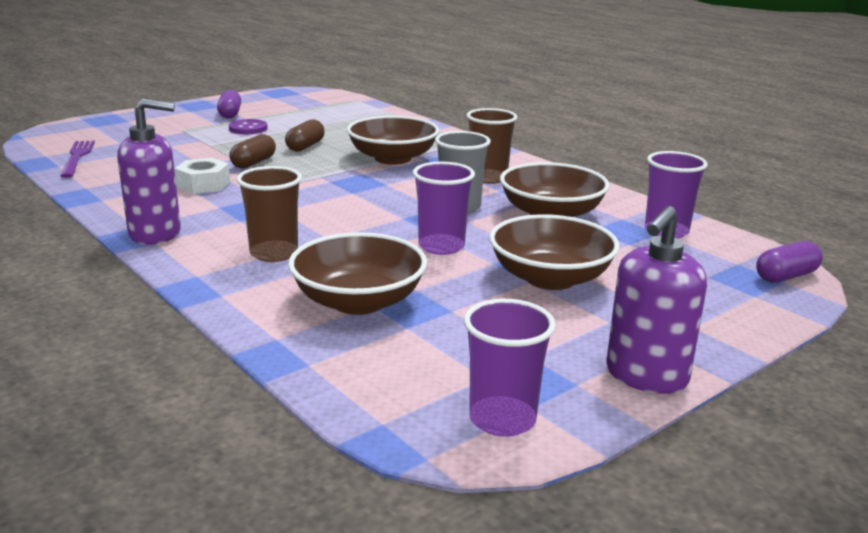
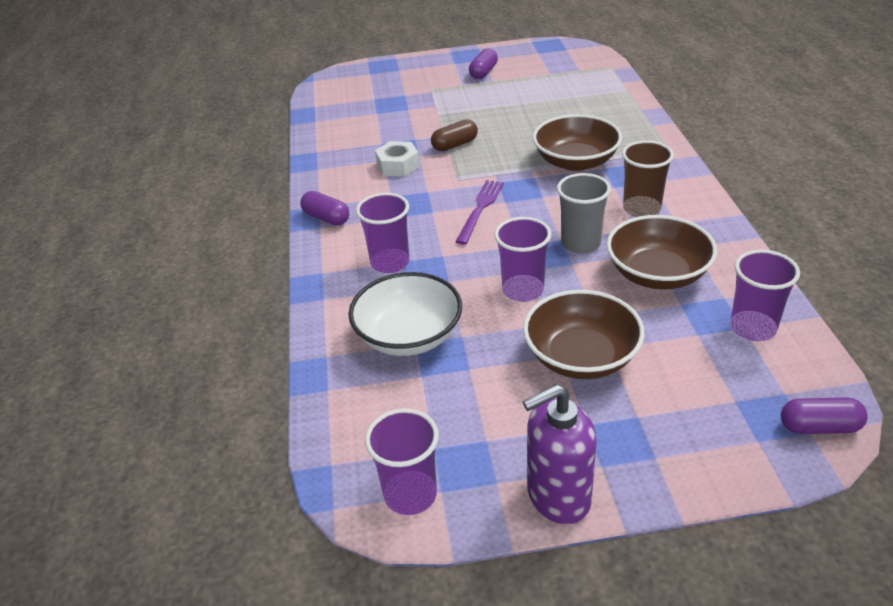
camera: 35 degrees right, 15 degrees up
purple fork [60,140,95,178] -> purple fork moved to [456,180,504,245]
purple soap dispenser [117,99,181,245] -> purple capsule [300,191,349,226]
purple button [229,119,268,134] -> none
brown cup [237,166,302,262] -> purple cup [356,193,409,273]
brown capsule [285,119,325,152] -> none
brown bowl [288,232,427,315] -> white bowl [349,272,462,356]

